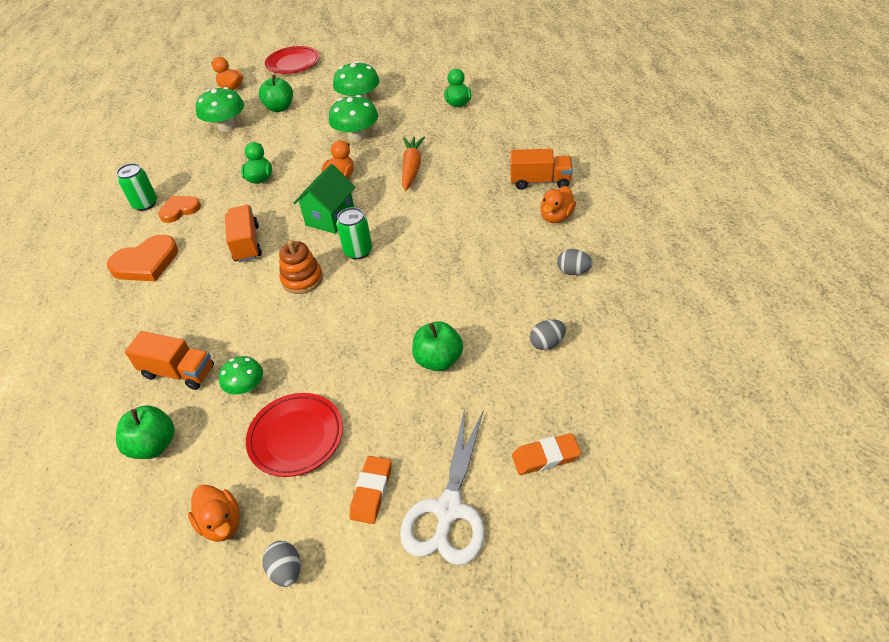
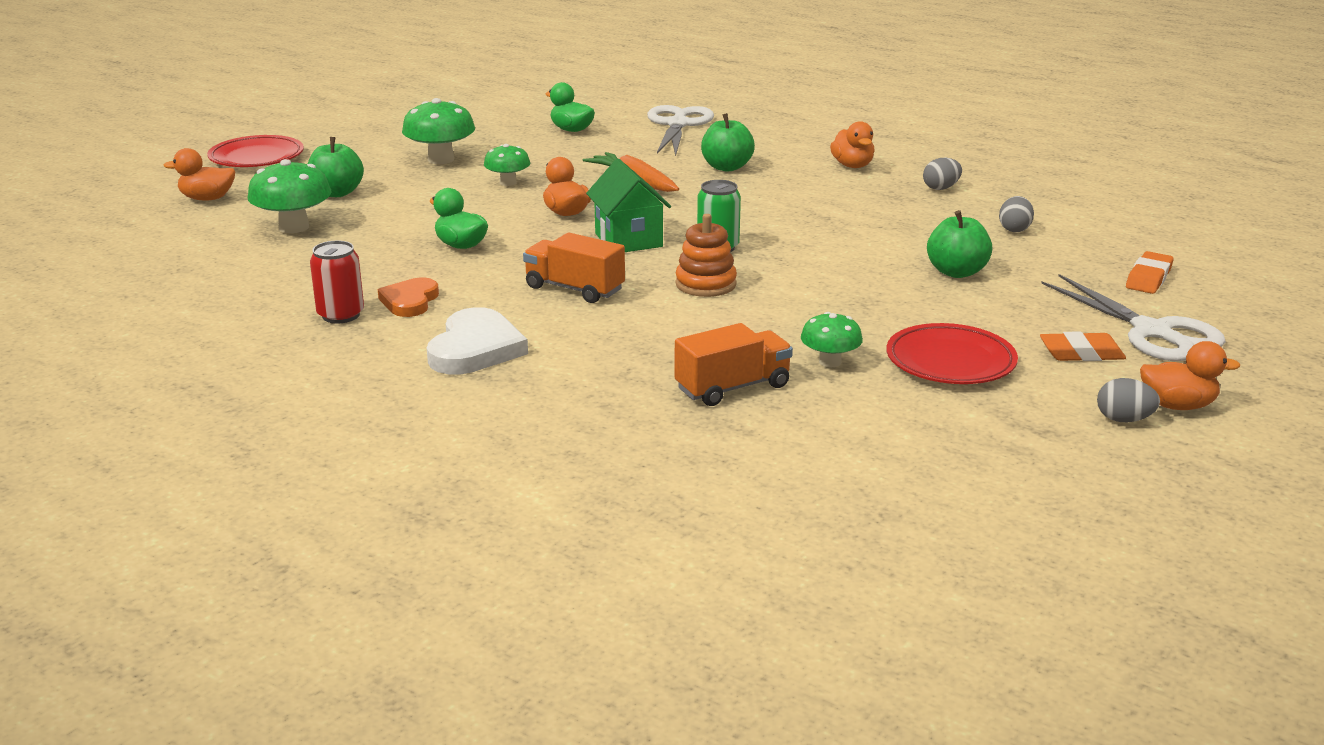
camera: 50 degrees left, 20 degrees down
orange heart [107,235,178,282] -> white heart [427,307,528,375]
green can [116,163,157,211] -> red can [310,241,364,324]
green apple [116,405,175,459] -> green apple moved to [701,113,755,171]
orange duck [188,484,240,542] -> orange duck moved to [1140,341,1240,410]
green mushroom [329,95,378,142] -> green mushroom [484,144,530,186], size x0.62
orange eraser [350,456,392,524] -> orange eraser turned 60 degrees counterclockwise [1040,331,1126,361]
orange truck [511,149,573,190] -> none
none -> white scissors [647,105,714,156]

